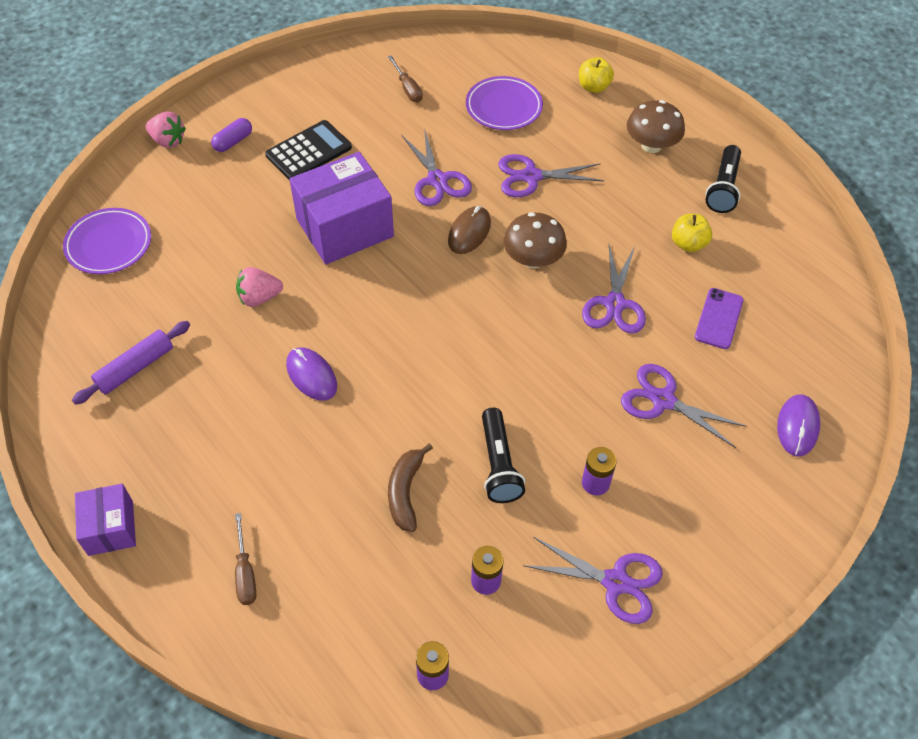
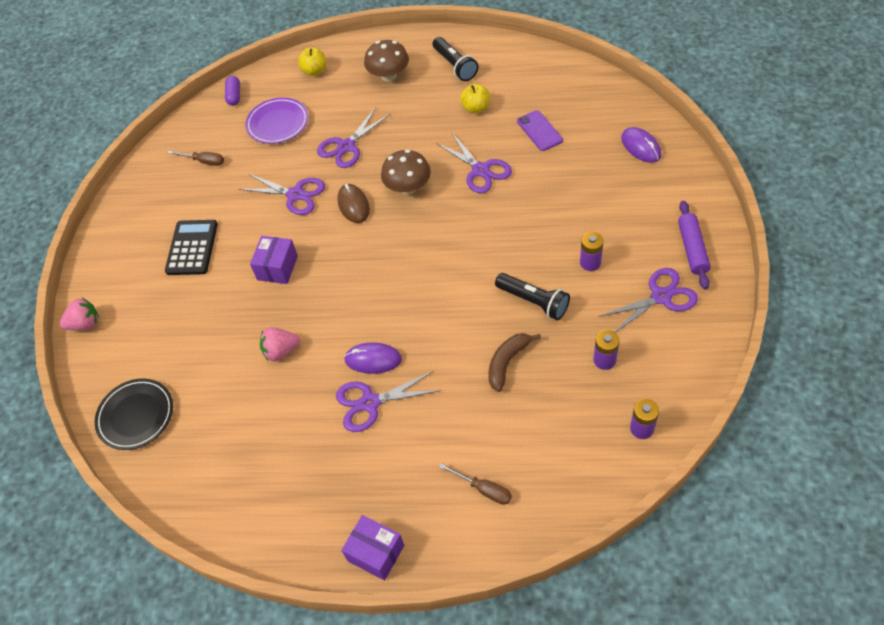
camera: 40 degrees left, 0 degrees up
purple plate [63,208,151,274] -> black plate [95,378,173,450]
purple rolling pin [72,321,190,405] -> purple rolling pin moved to [678,201,711,289]
purple capsule [211,118,252,152] -> purple capsule moved to [225,76,240,106]
pink strawberry [236,267,283,307] -> pink strawberry turned 45 degrees clockwise [260,327,300,361]
purple box [289,152,394,265] -> purple box [250,236,298,284], size x0.55
brown banana [388,443,433,532] -> brown banana turned 75 degrees clockwise [489,333,541,392]
purple scissors [621,364,747,448] -> purple scissors moved to [336,371,441,432]

